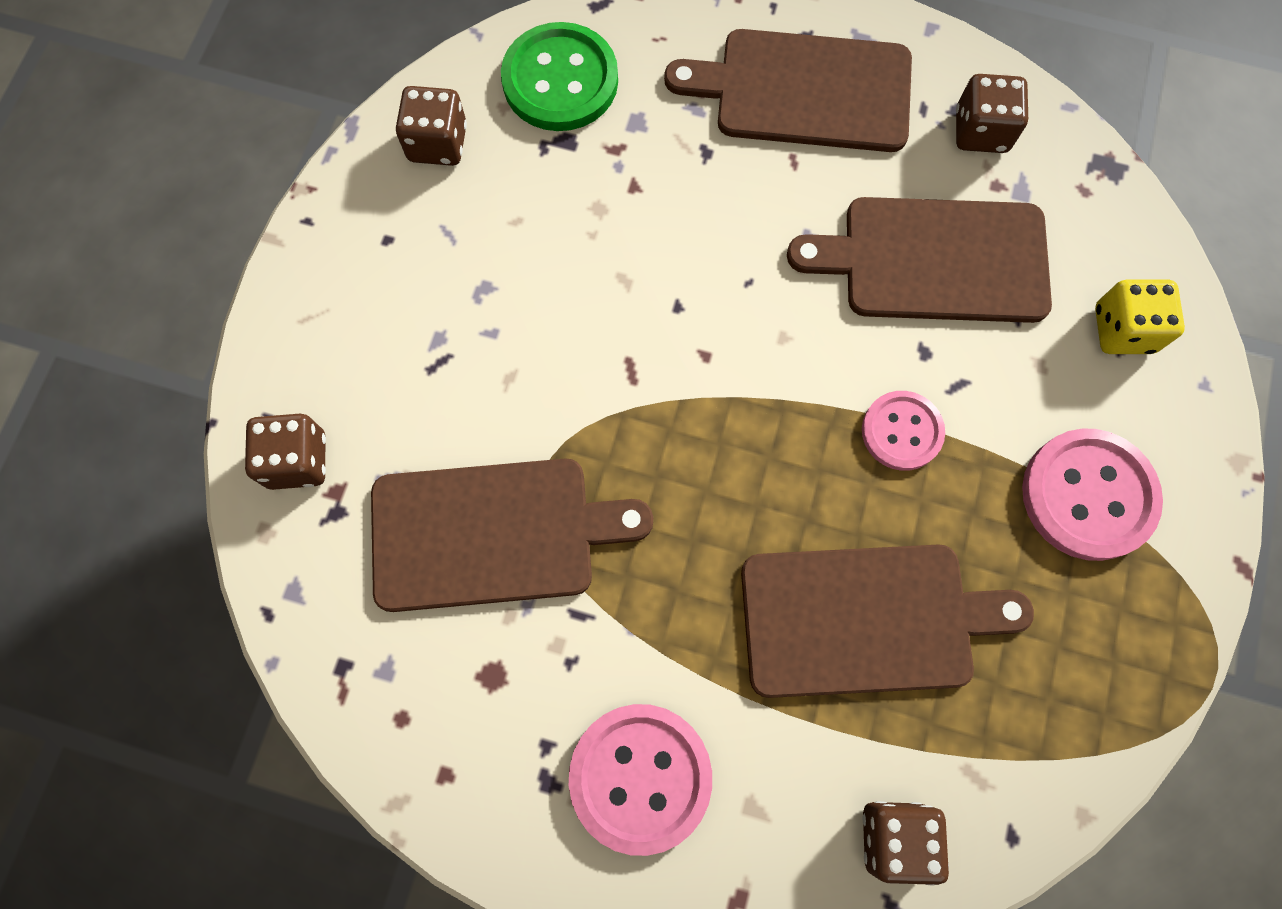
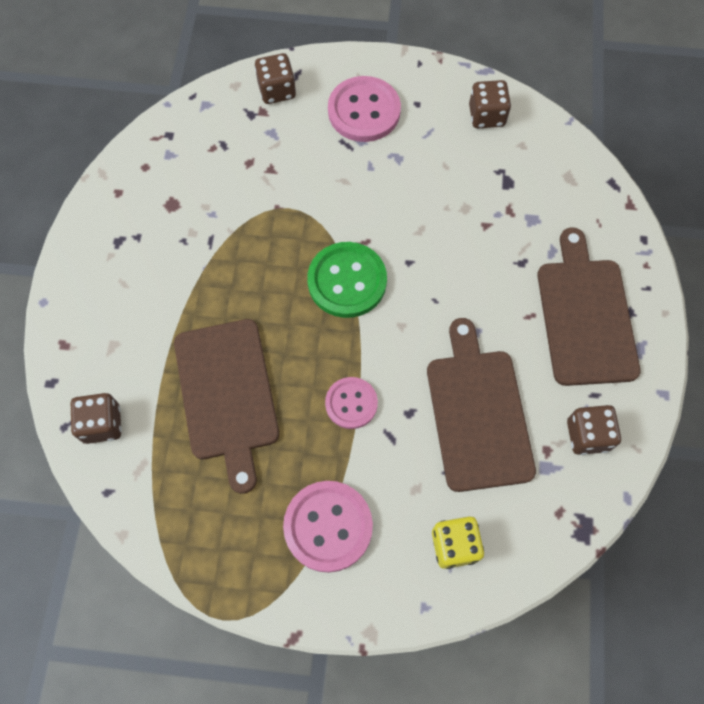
camera: 80 degrees right, 5 degrees down
brown cutting board [371,459,653,612] -> none
green button [501,22,618,131] -> green button moved to [307,242,387,318]
pink button [569,704,712,856] -> pink button moved to [328,76,401,142]

